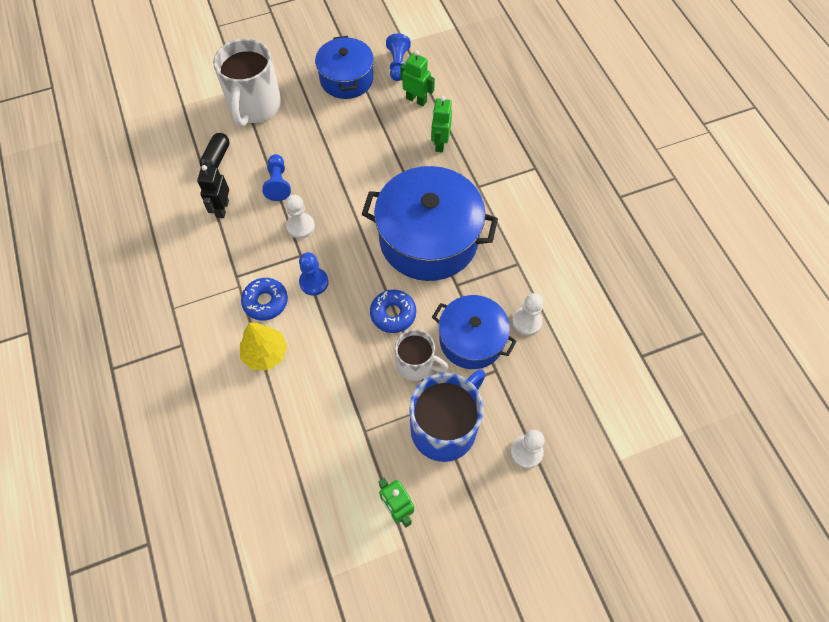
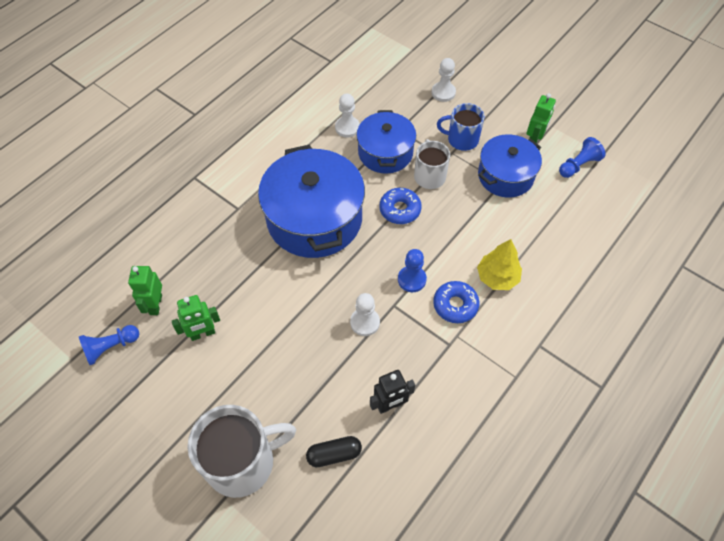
camera: 120 degrees left, 5 degrees down
blue pawn [262,154,291,201] -> blue pawn moved to [559,137,606,178]
blue pot [315,36,374,99] -> blue pot moved to [478,134,542,197]
blue mug [409,370,485,462] -> blue mug [437,103,485,151], size x0.60
green robot [431,96,452,152] -> green robot moved to [172,295,220,341]

